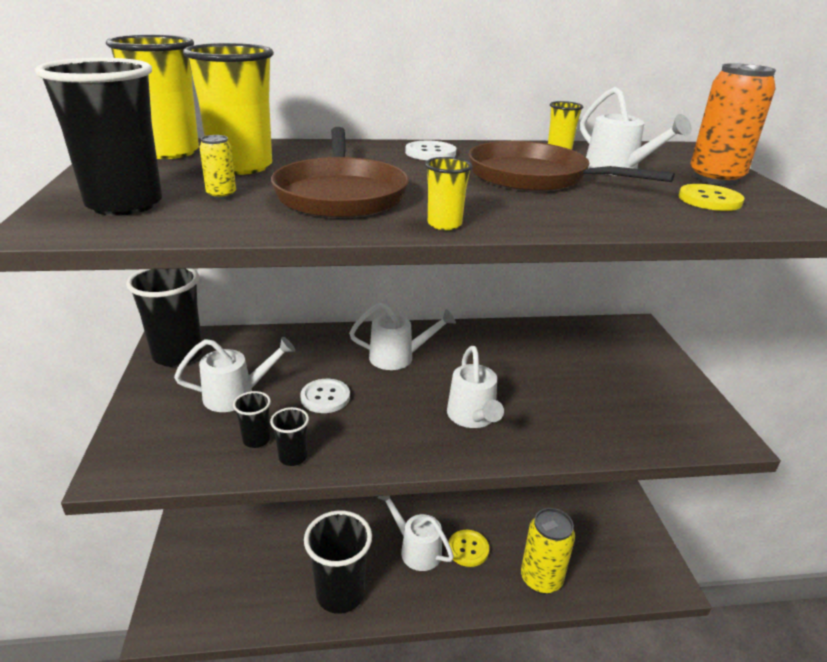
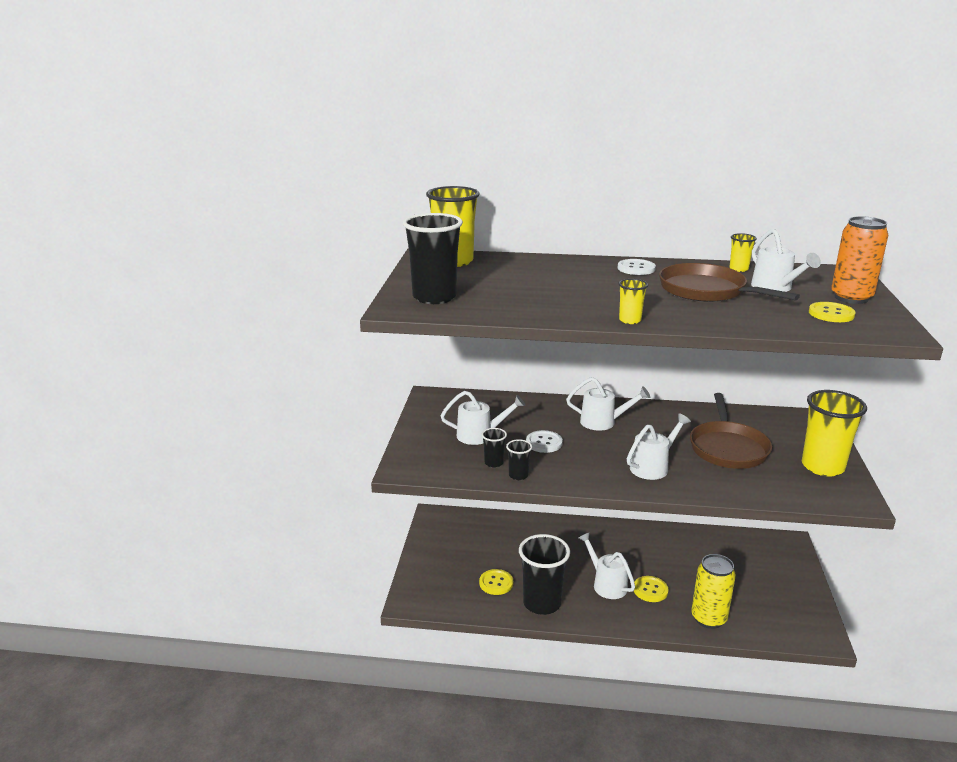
camera: 15 degrees right, 5 degrees down
black cup [126,268,203,367] -> none
yellow cup [183,43,274,175] -> yellow cup moved to [802,390,867,476]
yellow can [199,135,236,199] -> none
brown pan [271,127,409,218] -> brown pan moved to [690,393,772,469]
white watering can [447,346,504,428] -> white watering can turned 135 degrees counterclockwise [627,413,691,480]
none -> yellow button [479,569,513,595]

